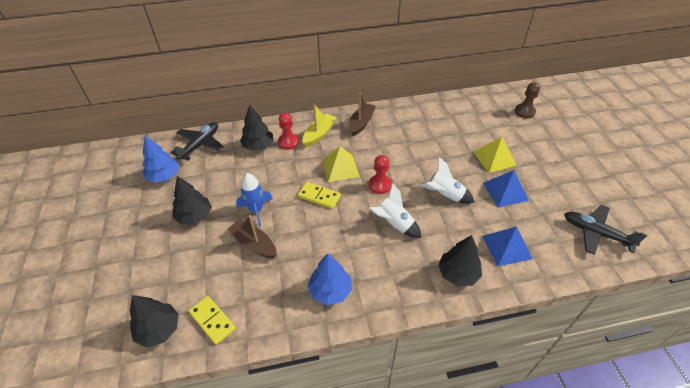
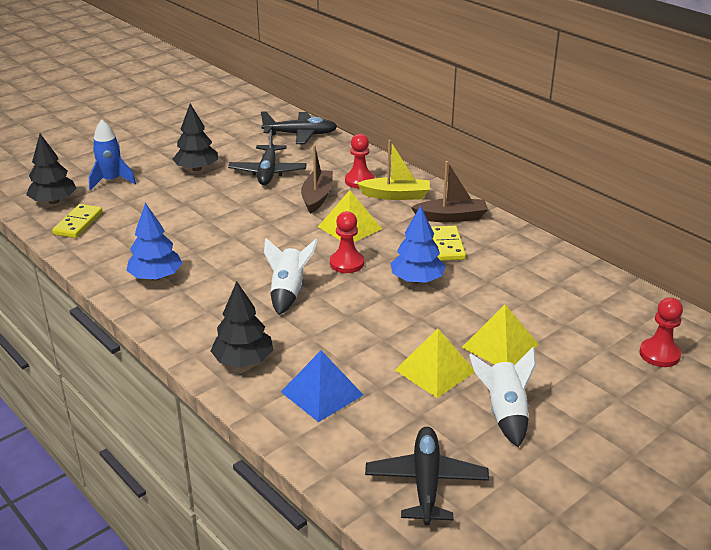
camera: 60 degrees right, 15 degrees down
blue tree [143,135,179,183] -> blue tree moved to [391,206,446,283]
brown boat [228,215,277,259] -> brown boat moved to [301,145,333,213]
blue rocket [236,173,273,227] -> blue rocket moved to [89,120,136,191]
black tree [240,104,273,151] -> none
yellow domino [298,182,341,209] -> yellow domino moved to [431,226,466,261]
white rocket [419,157,474,204] -> white rocket moved to [469,347,536,447]
blue pyramid [483,170,529,207] -> yellow pyramid [395,328,475,398]
brown pawn [515,82,540,118] -> red pawn [639,297,683,367]
none -> black plane [228,130,307,185]

